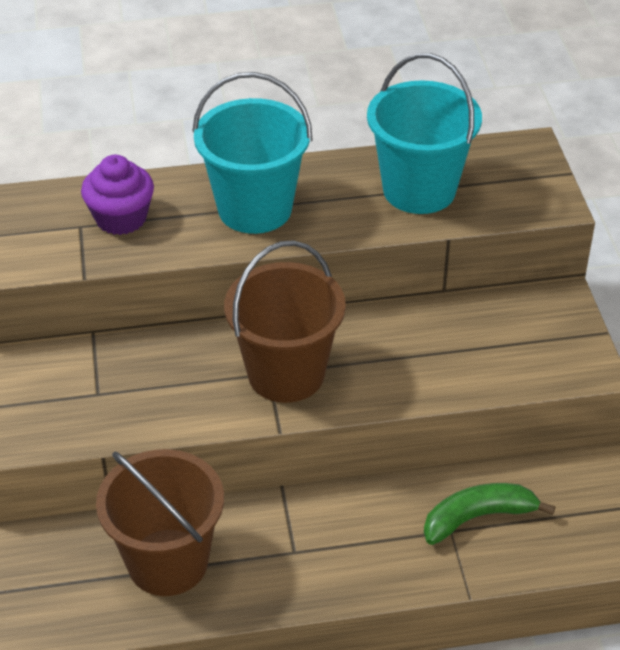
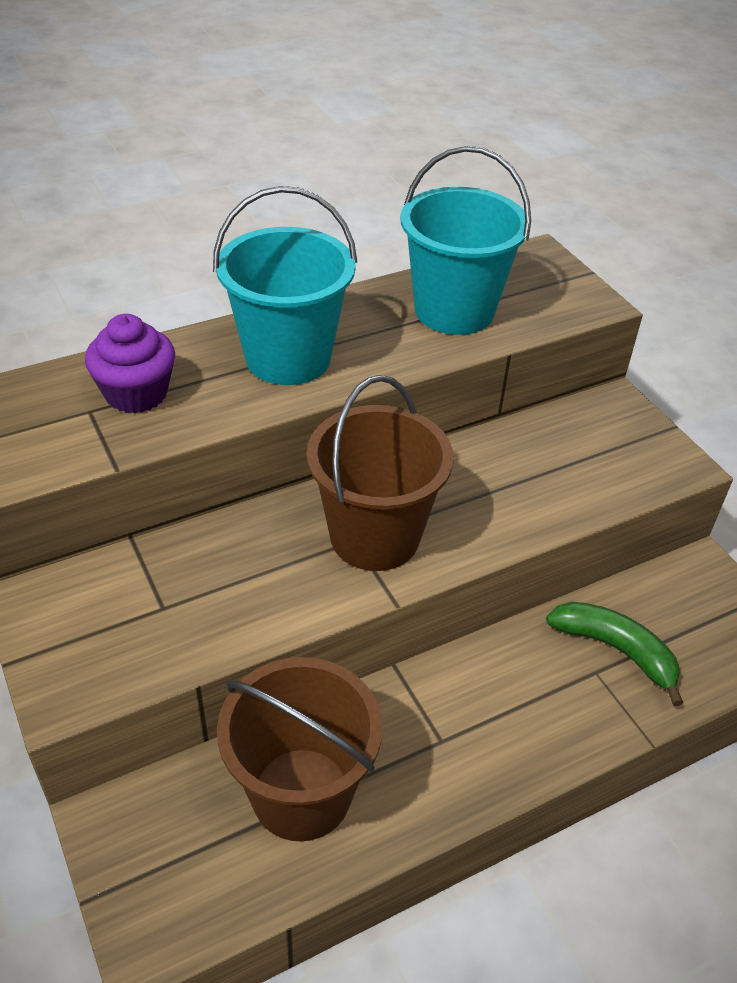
camera: 20 degrees left, 0 degrees up
green banana [424,483,555,545] -> green banana turned 75 degrees clockwise [546,602,683,706]

